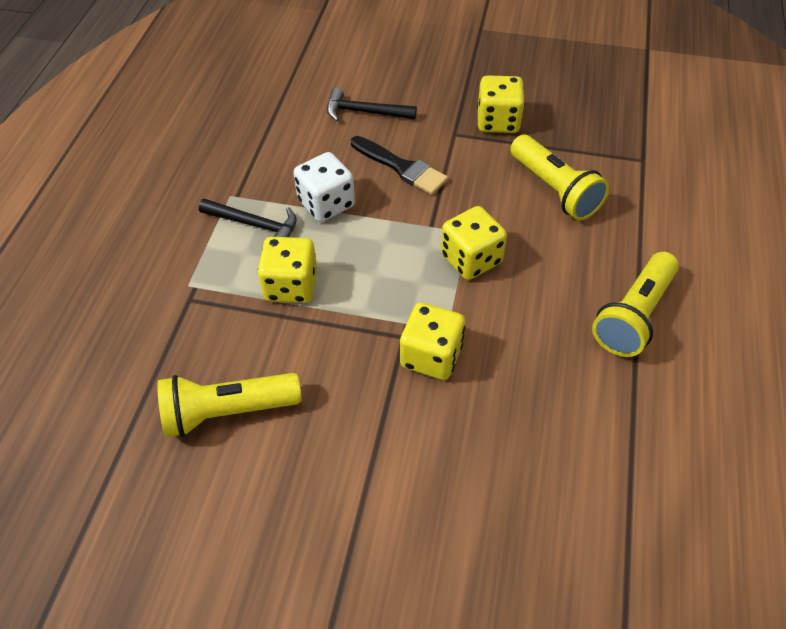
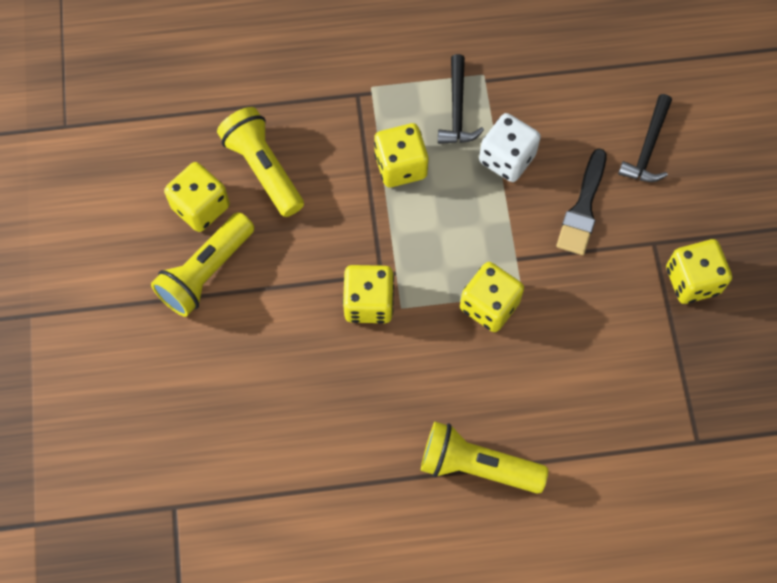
camera: 70 degrees right, 15 degrees up
black hammer [327,87,417,121] -> black hammer turned 150 degrees counterclockwise [618,94,672,182]
yellow flashlight [510,135,610,221] -> yellow flashlight moved to [151,212,254,317]
none -> yellow dice [164,162,230,232]

